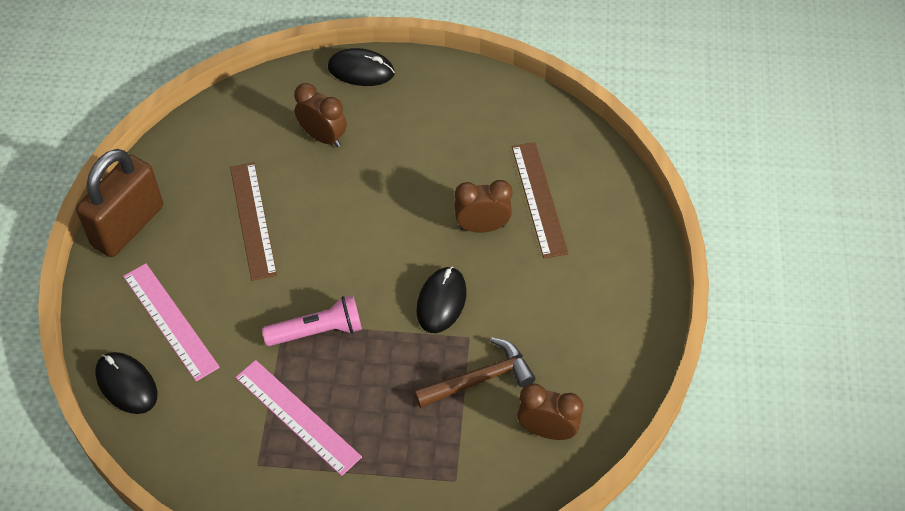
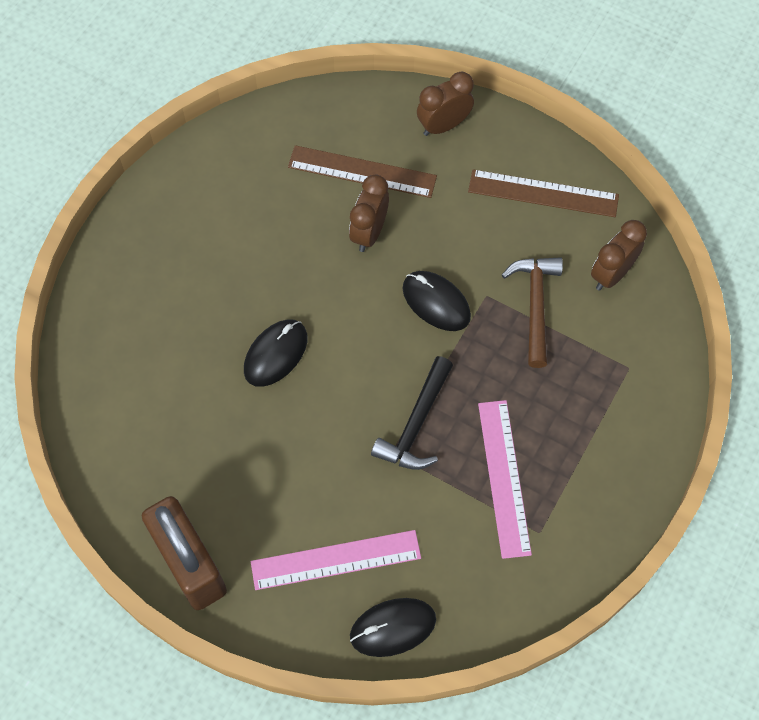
camera: 65 degrees left, 10 degrees up
brown ruler [230,162,277,281] -> brown ruler moved to [468,169,619,217]
pink ruler [235,360,362,476] -> pink ruler turned 75 degrees counterclockwise [478,400,532,559]
pink flashlight [262,295,362,346] -> black hammer [371,356,453,470]
brown clock [294,83,347,147] -> brown clock moved to [417,72,474,136]
black mouse [328,48,395,86] -> black mouse moved to [244,319,307,387]

